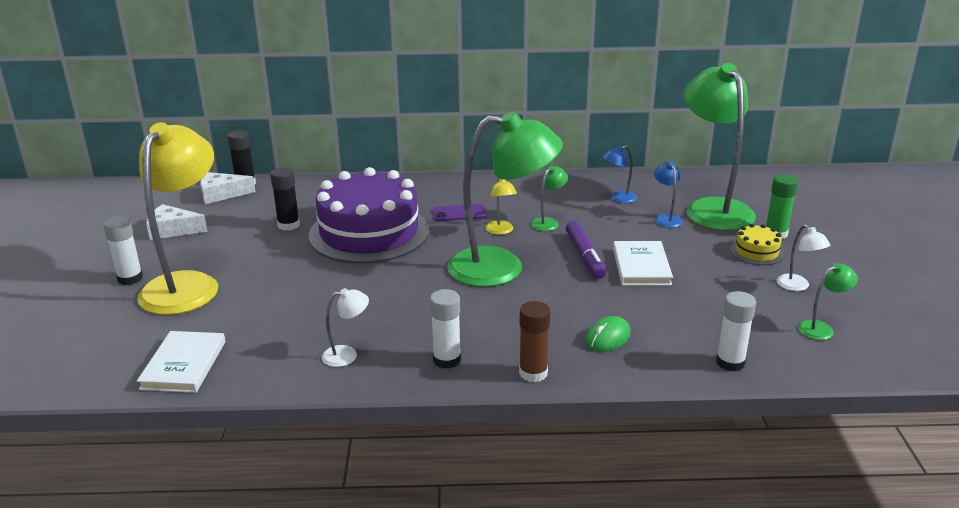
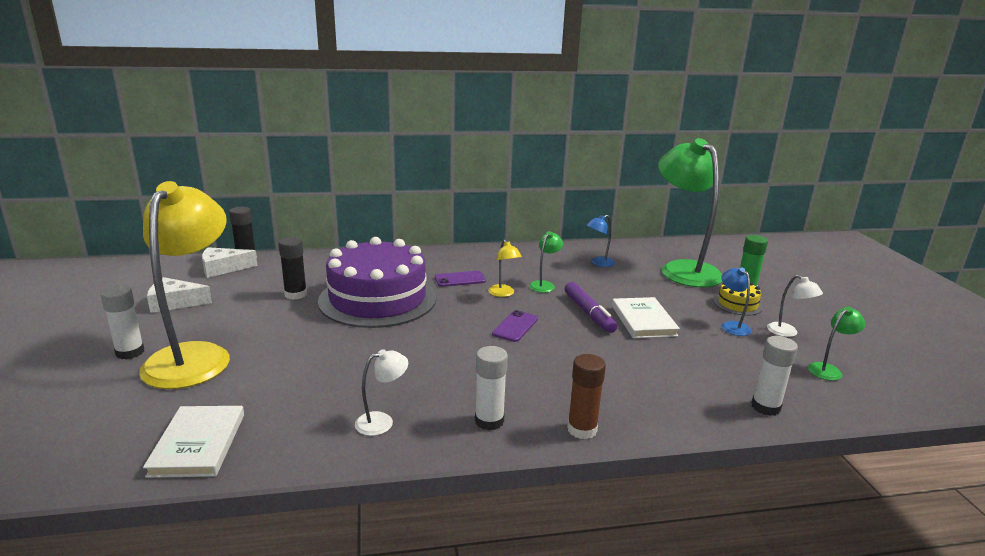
camera: 10 degrees left, 5 degrees down
green lamp [447,111,563,287] -> purple phone [492,310,538,342]
green mouse [585,316,631,352] -> none
blue lamp [654,162,683,228] -> blue lamp moved to [721,267,751,336]

